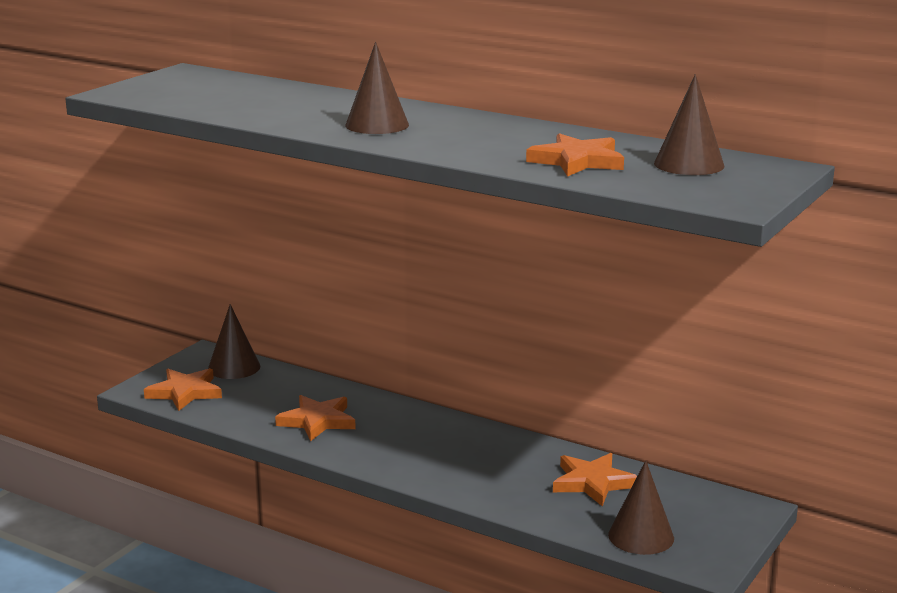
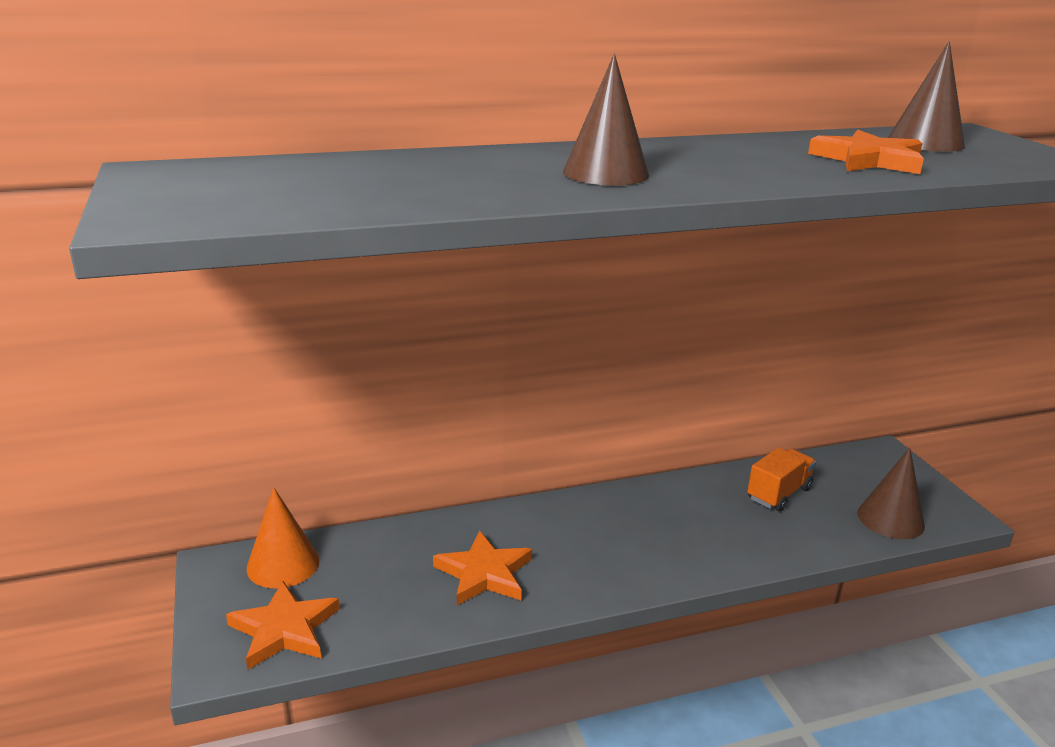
camera: 50 degrees left, 5 degrees up
brown cone [208,304,260,379] -> orange cone [247,487,319,588]
orange star [553,453,637,506] -> orange truck [747,447,816,512]

